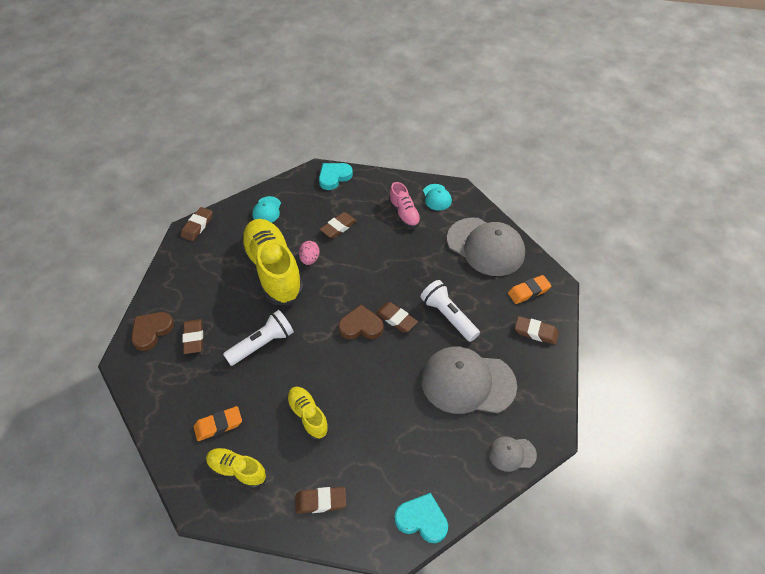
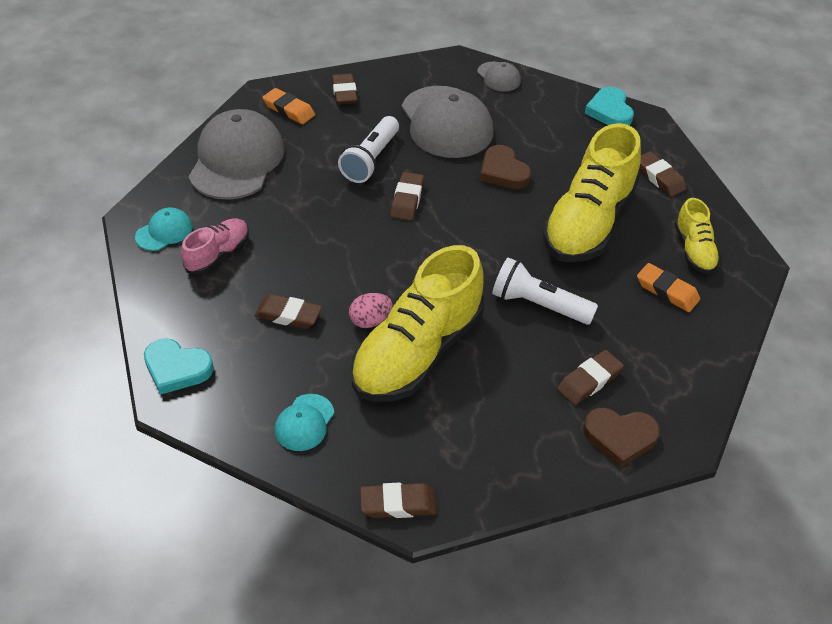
camera: 120 degrees left, 5 degrees down
turquoise cap [252,196,281,223] -> turquoise cap turned 135 degrees clockwise [275,394,334,451]
yellow shoe [287,387,329,440] -> yellow shoe [543,123,641,262], size x2.01
brown heart [338,305,384,339] -> brown heart moved to [480,145,531,189]

